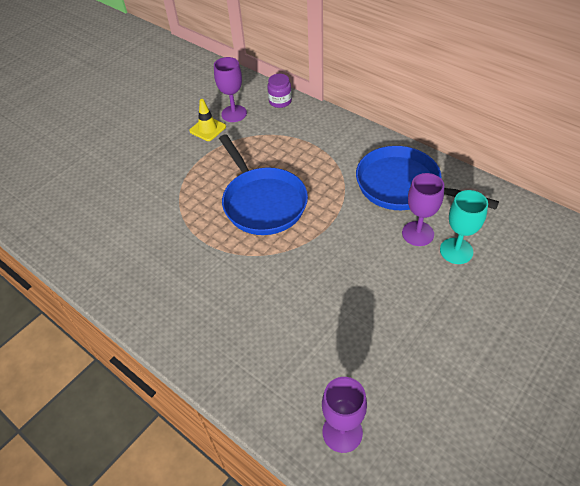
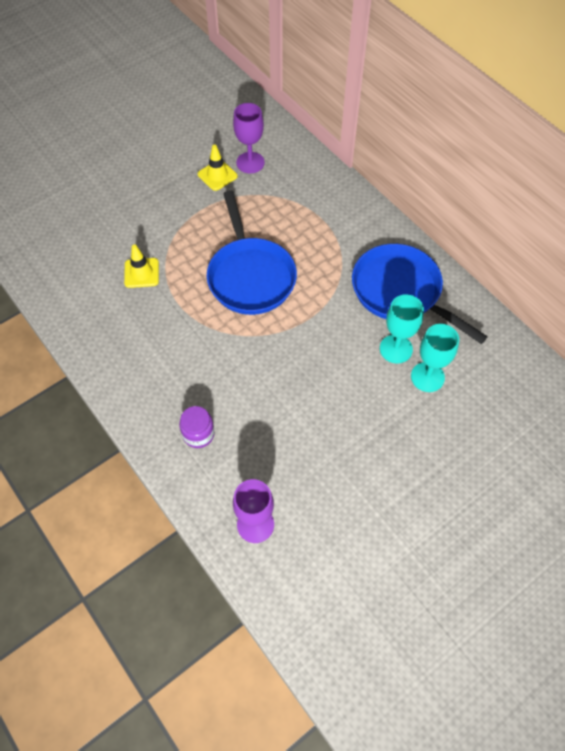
camera: 10 degrees right, 10 degrees up
purple jar [267,74,292,108] -> purple jar moved to [179,406,215,448]
purple goblet [402,173,444,246] -> turquoise goblet [380,294,424,363]
none -> yellow traffic cone [124,245,159,288]

